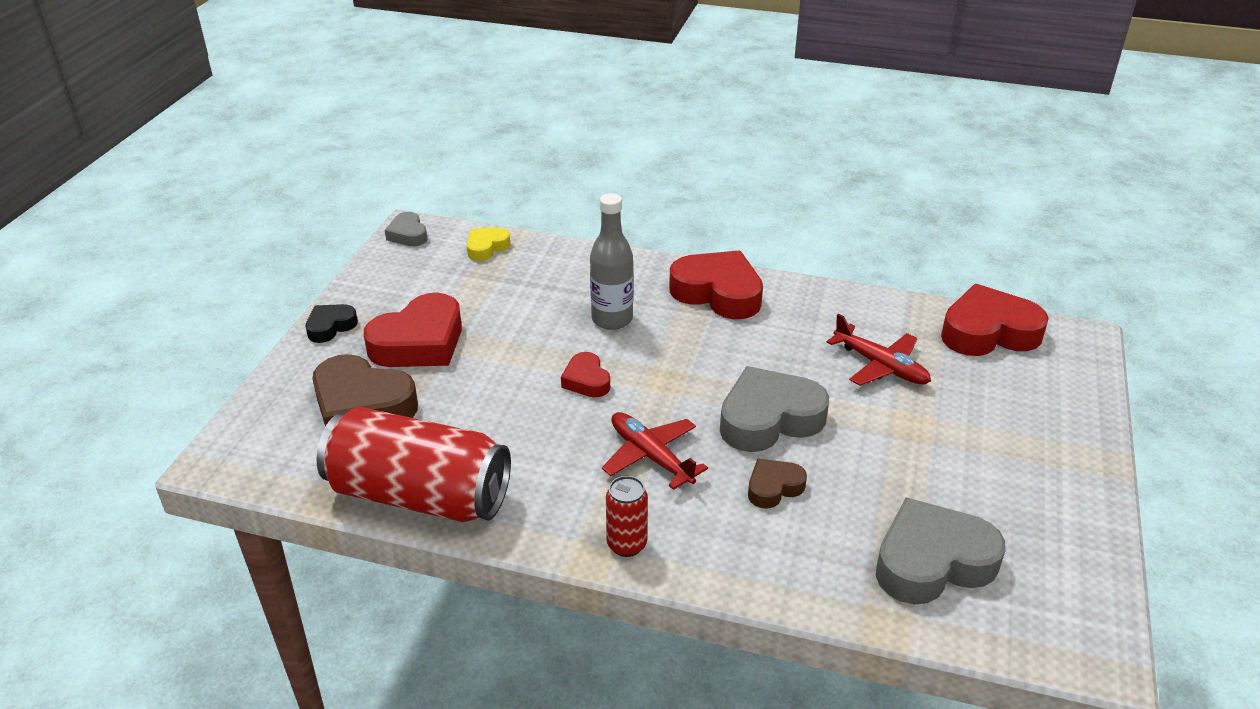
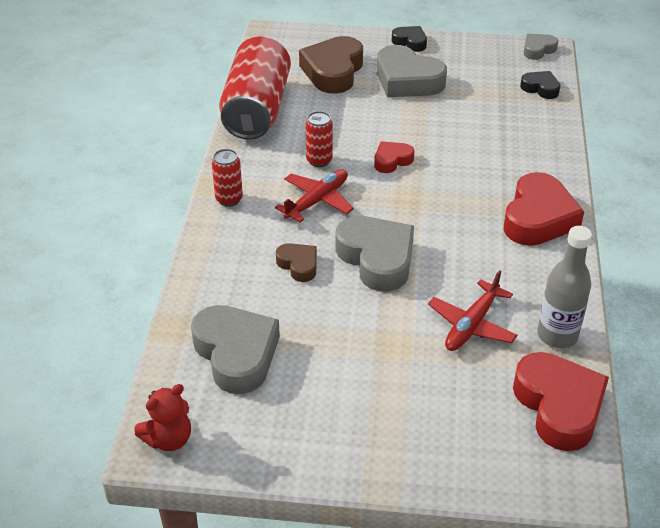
camera: 80 degrees right, 5 degrees up
red heart [364,293,462,367] -> grey heart [377,45,447,97]
yellow heart [467,227,510,261] -> black heart [520,71,560,99]
grey bottle [590,193,633,330] -> grey bottle moved to [537,226,592,348]
none -> red teddy bear [134,384,191,451]
none -> red can [305,111,333,167]

